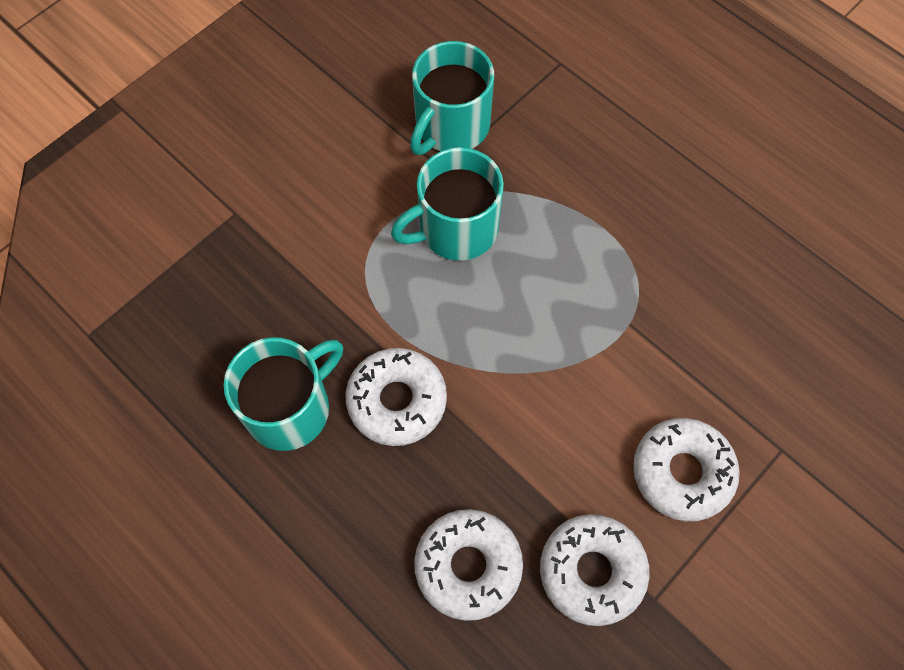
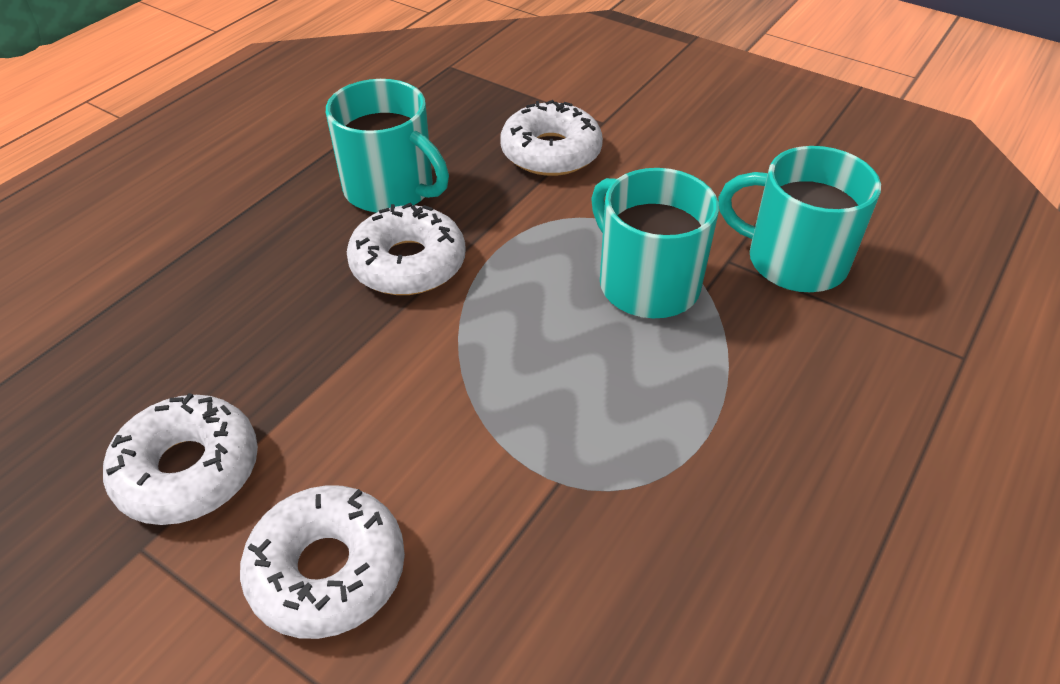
camera: 80 degrees right, 20 degrees down
white donut [414,509,523,621] -> white donut moved to [500,100,603,176]

